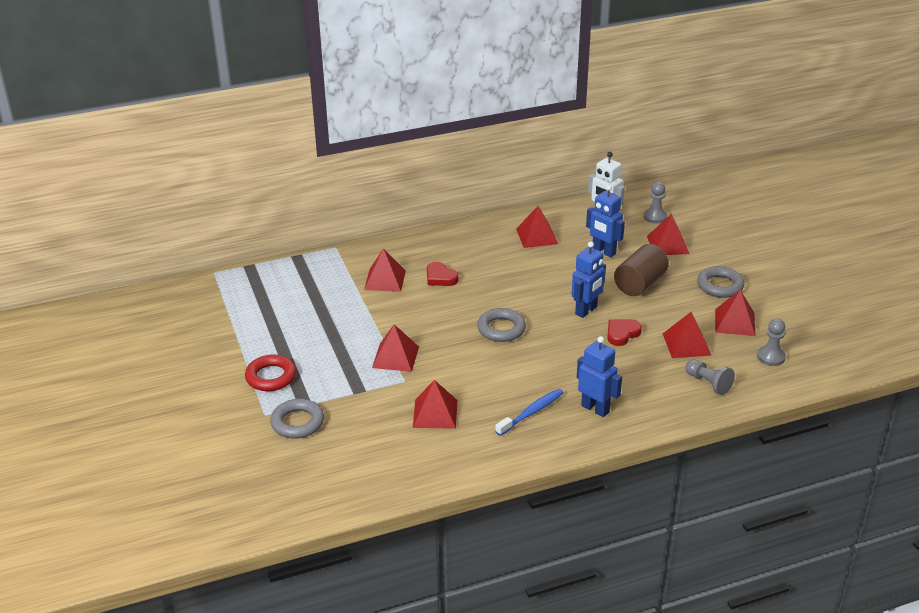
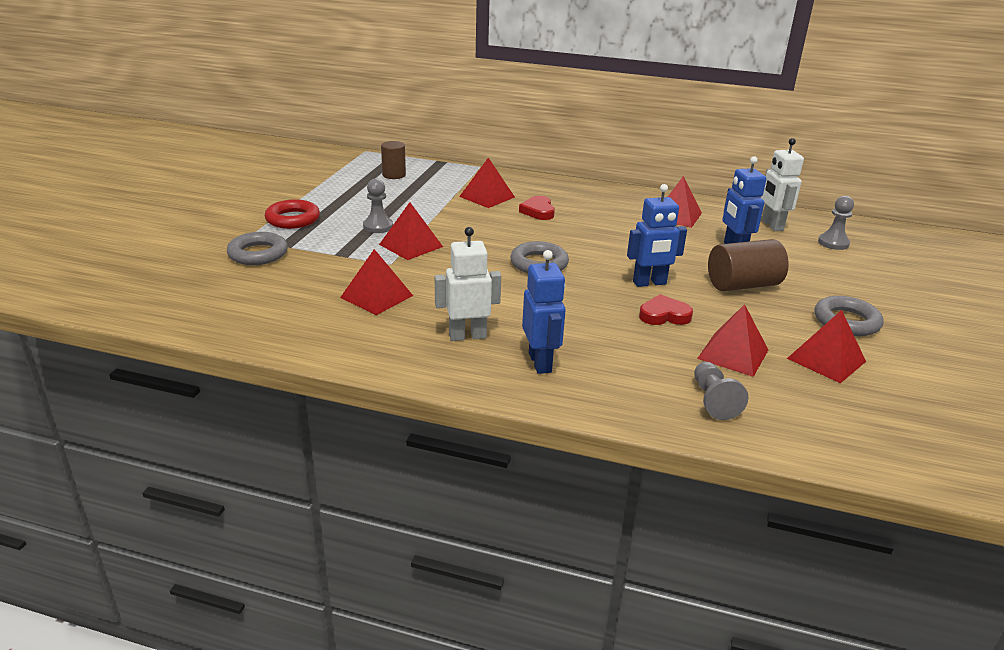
camera: 35 degrees right, 5 degrees down
blue toothbrush [495,389,564,436] -> white robot [435,227,501,341]
red pyramid [647,214,689,255] -> none
grey pawn [757,318,786,366] -> grey pawn moved to [363,179,393,233]
none -> brown cylinder [381,141,406,179]

